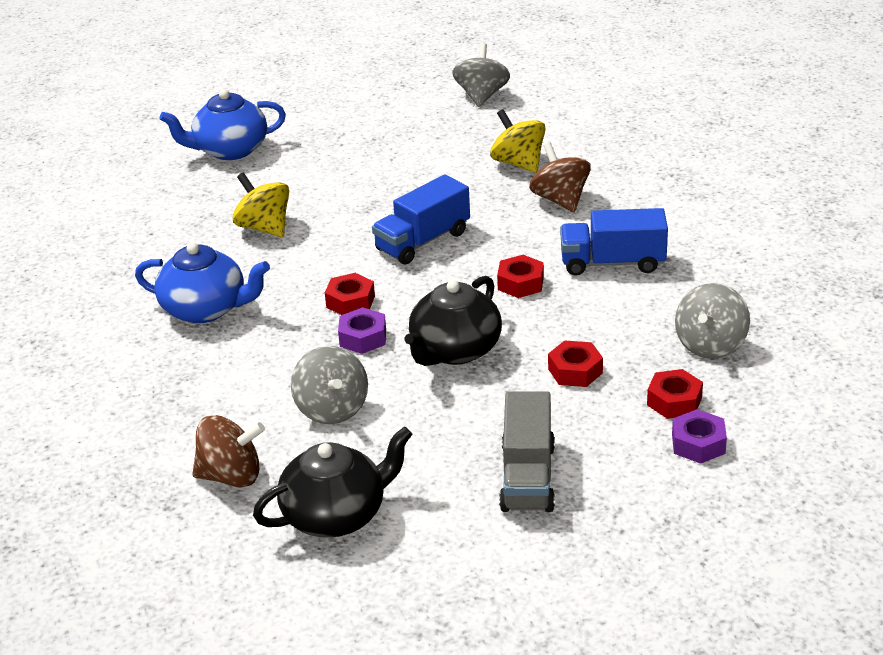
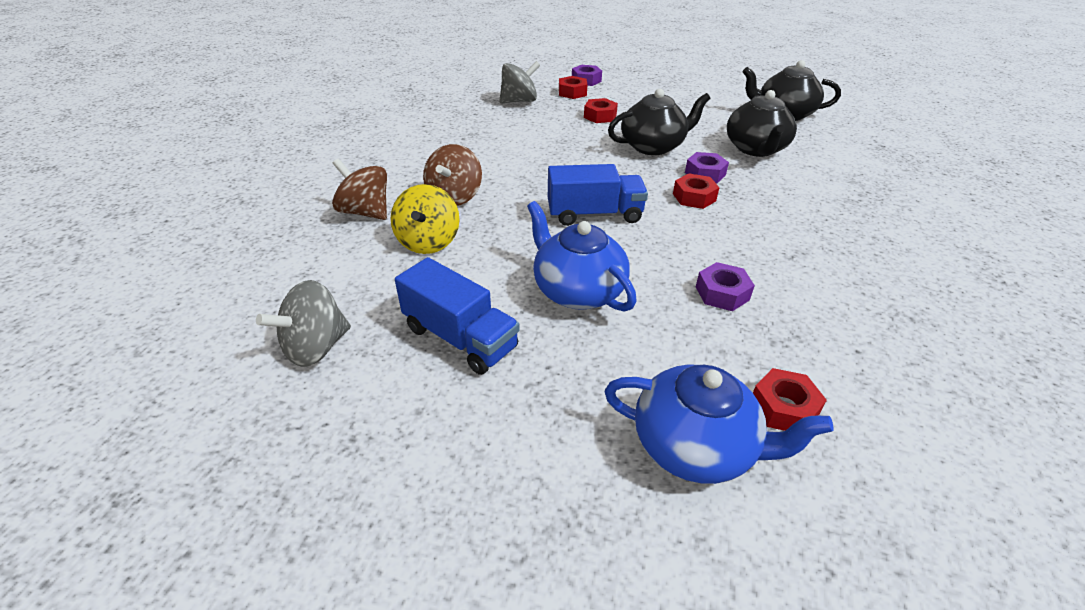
camera: 145 degrees left, 5 degrees up
blue teapot [135,242,270,323] -> blue teapot moved to [527,201,637,312]
brown spinning top [192,415,265,487] -> brown spinning top moved to [332,159,387,220]
yellow spinning top [232,173,289,237] -> purple nut [696,262,755,311]
grey spinning top [291,346,368,424] -> black teapot [727,90,797,157]
red nut [497,255,544,298] -> red nut moved to [753,368,827,431]
grey truck [499,391,555,512] -> none
blue truck [560,208,668,276] -> blue truck moved to [395,257,520,375]

